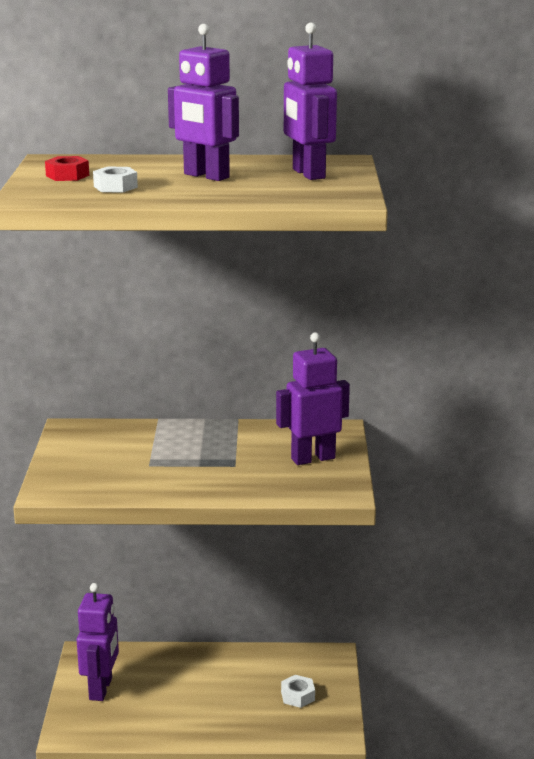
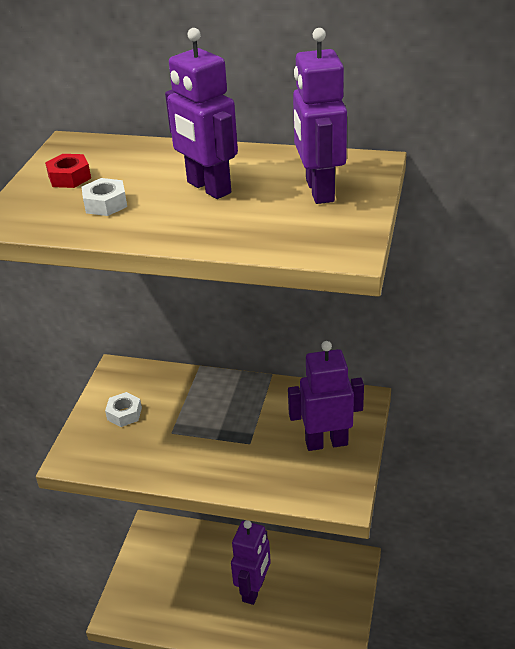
camera: 15 degrees right, 15 degrees up
purple robot [77,583,119,701] -> purple robot moved to [231,520,271,605]
white nut [281,675,315,708] -> white nut moved to [105,392,142,427]

